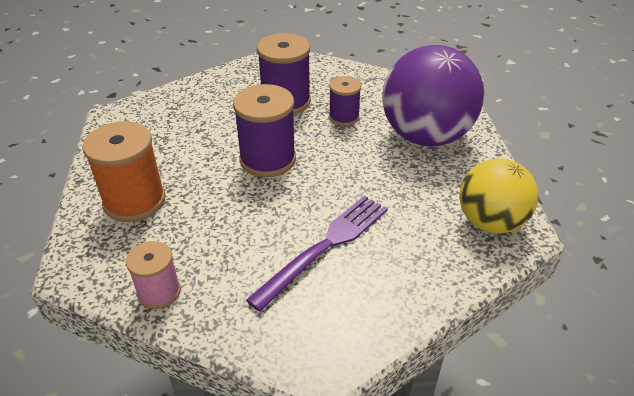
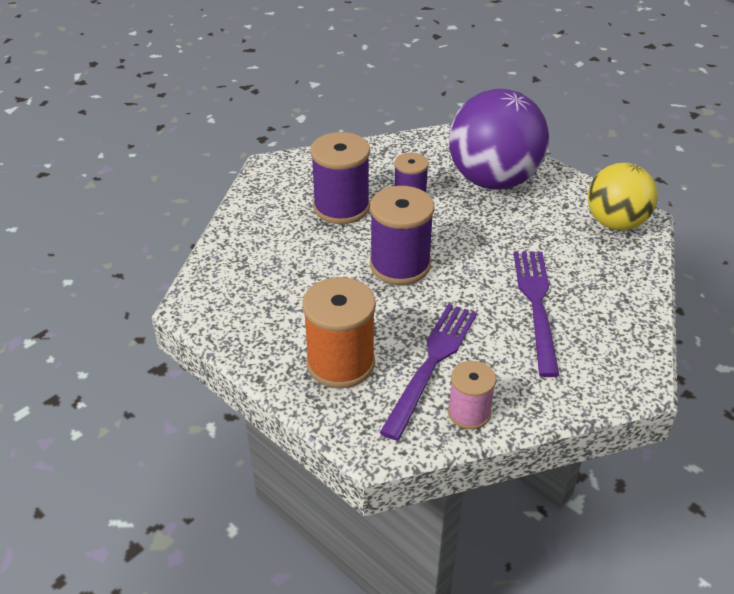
camera: 40 degrees left, 0 degrees up
none -> purple fork [379,304,477,441]

